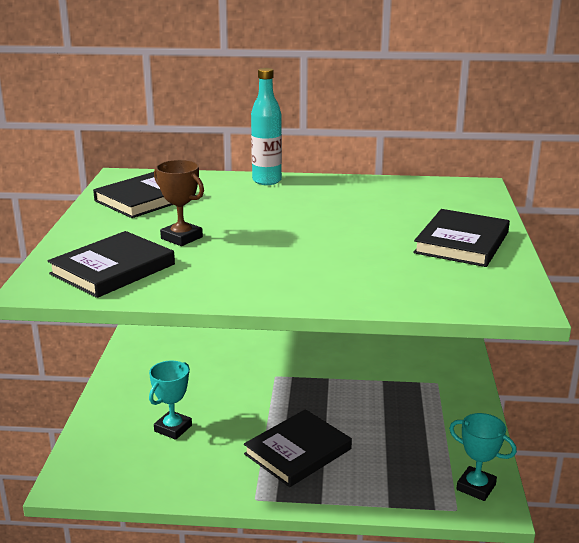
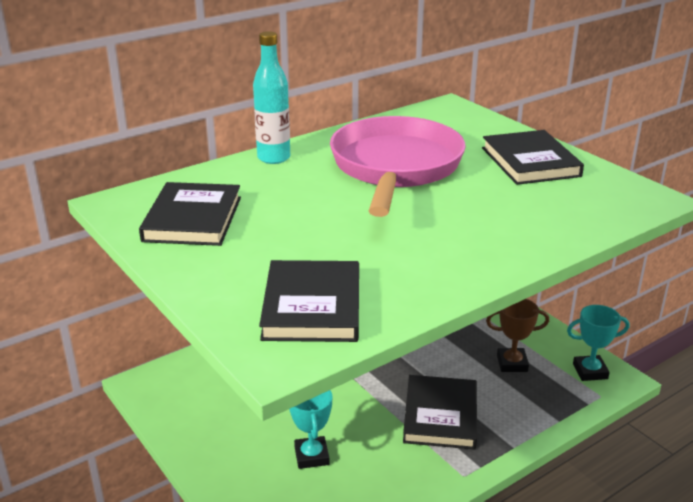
camera: 40 degrees left, 5 degrees up
brown trophy [154,160,204,246] -> brown trophy moved to [486,299,549,372]
none -> pink pan [330,116,466,217]

